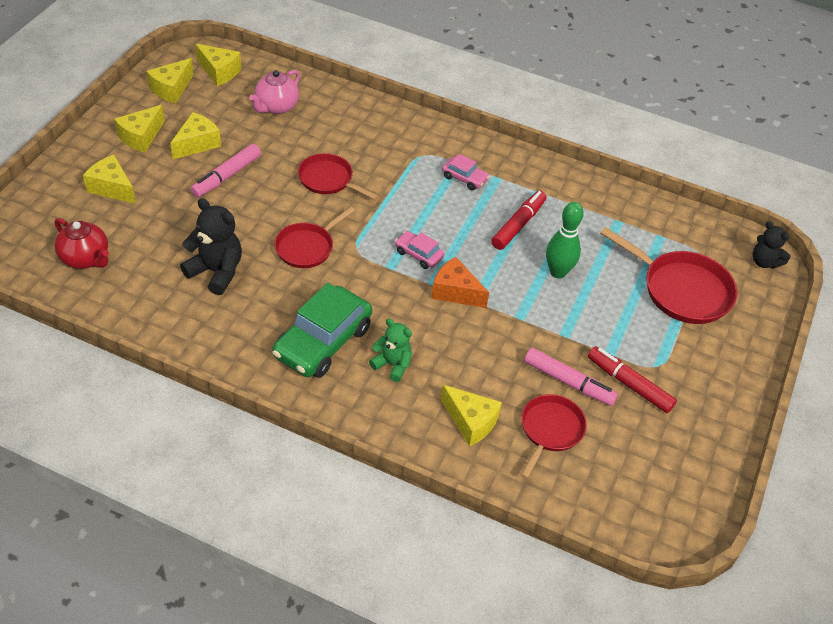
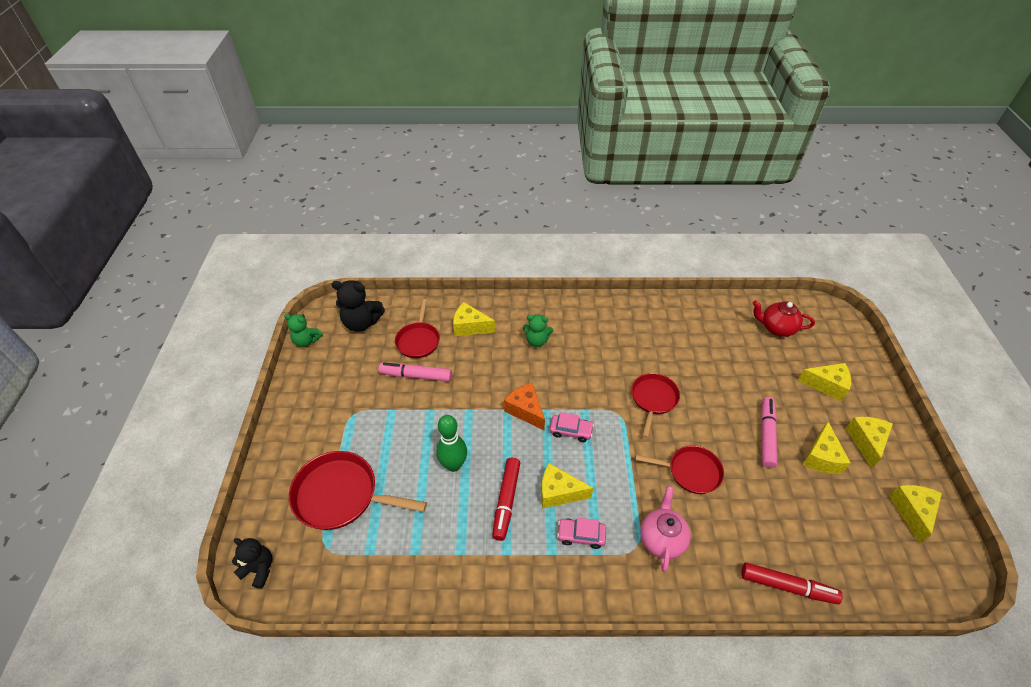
camera: 160 degrees right, 0 degrees up
black teddy bear [180,198,242,295] -> black teddy bear moved to [331,280,385,332]
yellow cheese [195,44,241,86] -> yellow cheese moved to [541,463,593,508]
pink teapot [249,70,300,114] -> pink teapot moved to [640,486,691,572]
green car [272,283,372,378] -> none
orange cheese [431,257,489,308] -> orange cheese turned 135 degrees counterclockwise [504,383,545,430]
red marker [588,346,677,413] -> red marker moved to [741,563,843,604]
none -> green teddy bear [284,314,323,347]

